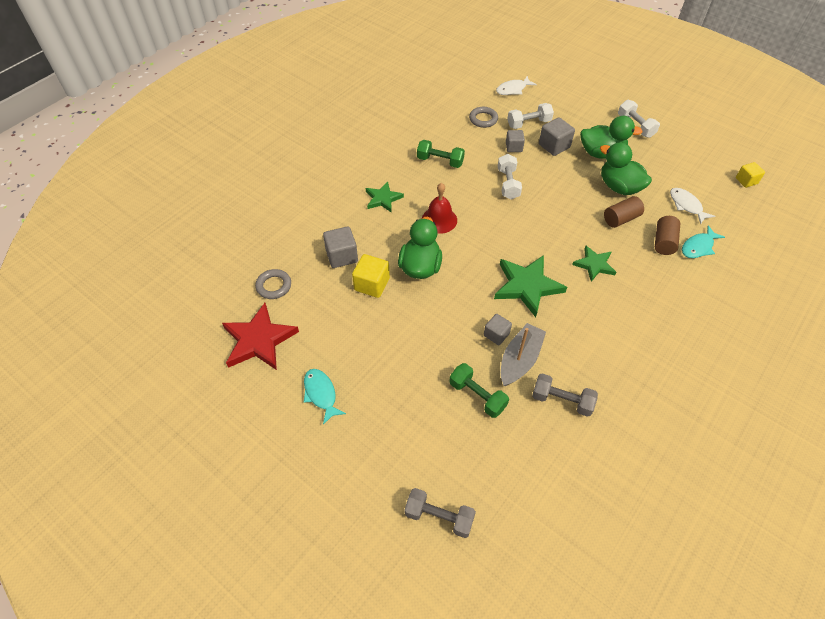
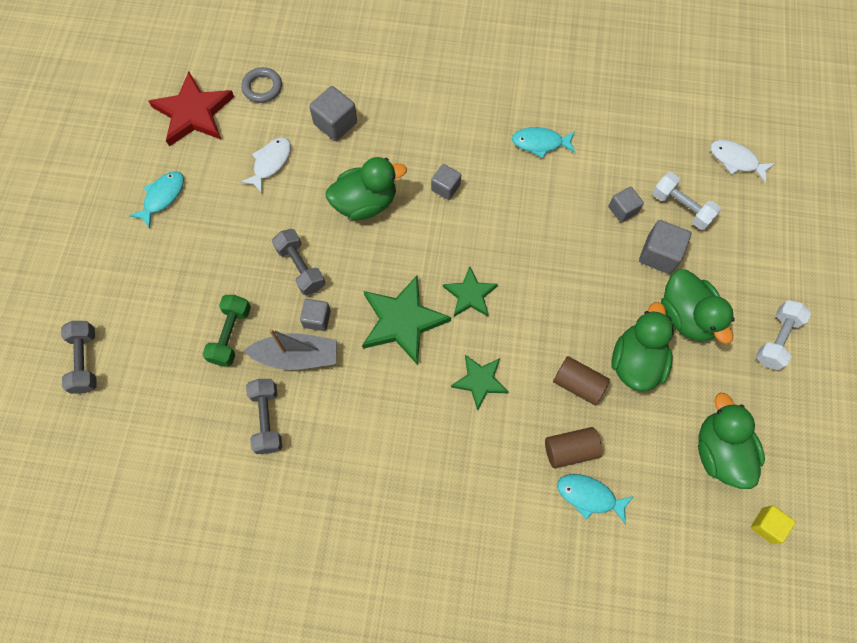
camera: 60 degrees right, 15 degrees up
yellow cube [352,254,390,298] -> none
green star [366,181,404,213] -> green star moved to [443,267,498,317]
green dumbbell [417,140,465,168] -> turquoise fish [512,127,576,158]
red bell [422,183,457,234] -> grey cube [431,164,461,200]
grey ring [469,107,498,128] -> none
white dumbbell [498,154,522,199] -> none
white fish [670,188,715,225] -> white fish moved to [241,137,291,193]
none -> grey dumbbell [272,229,325,295]
none -> green duck [698,393,765,489]

